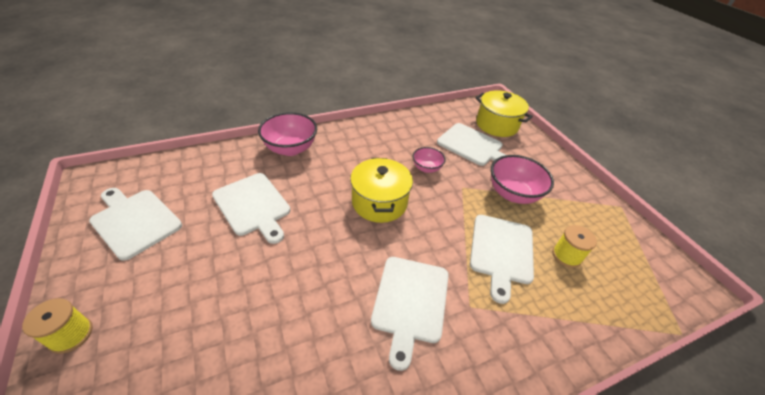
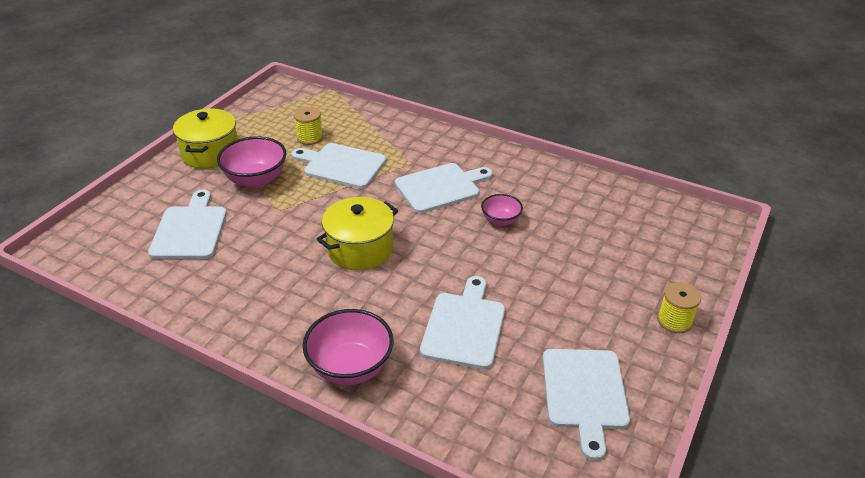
camera: 125 degrees left, 5 degrees down
pink bowl [413,147,446,173] -> pink bowl moved to [481,194,523,226]
white cutting board [470,215,534,304] -> white cutting board turned 135 degrees counterclockwise [291,143,386,189]
yellow pot [475,90,533,137] -> yellow pot moved to [173,109,238,169]

